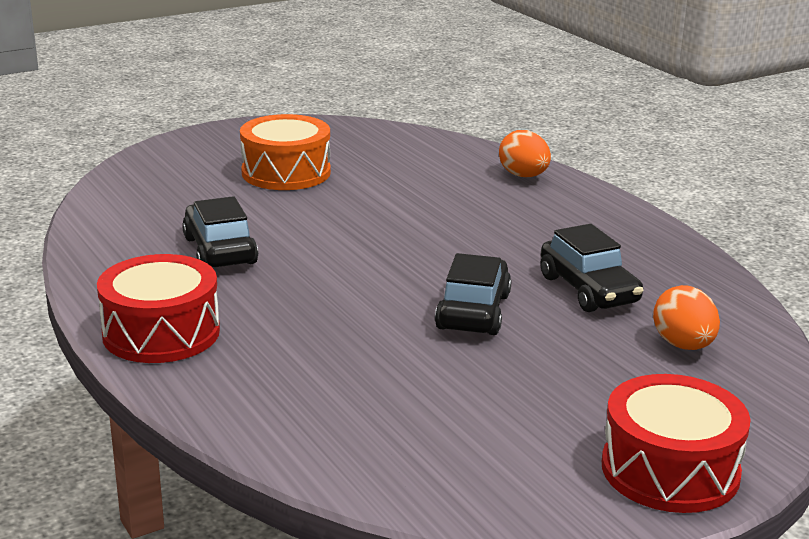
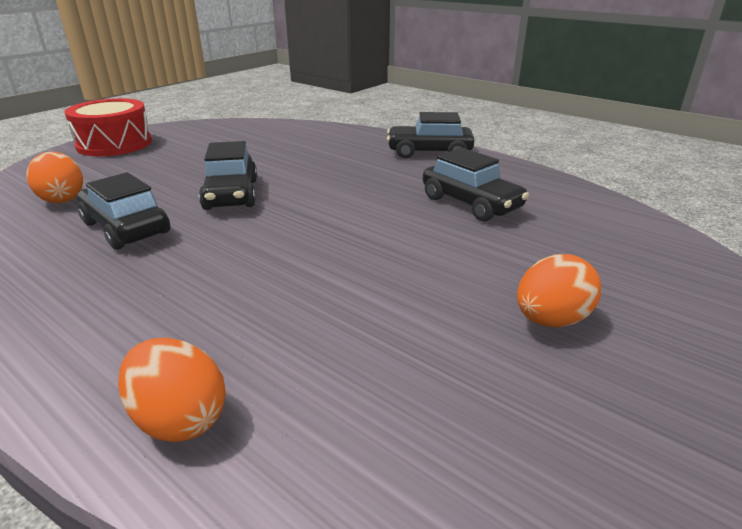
camera: 160 degrees right, 5 degrees up
red drum [97,254,220,363] -> black car [387,112,475,159]
orange drum [240,114,331,190] -> orange egg [517,254,601,327]

